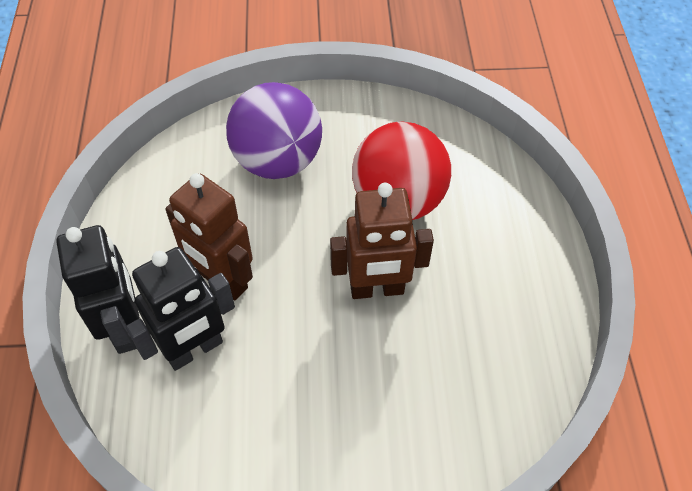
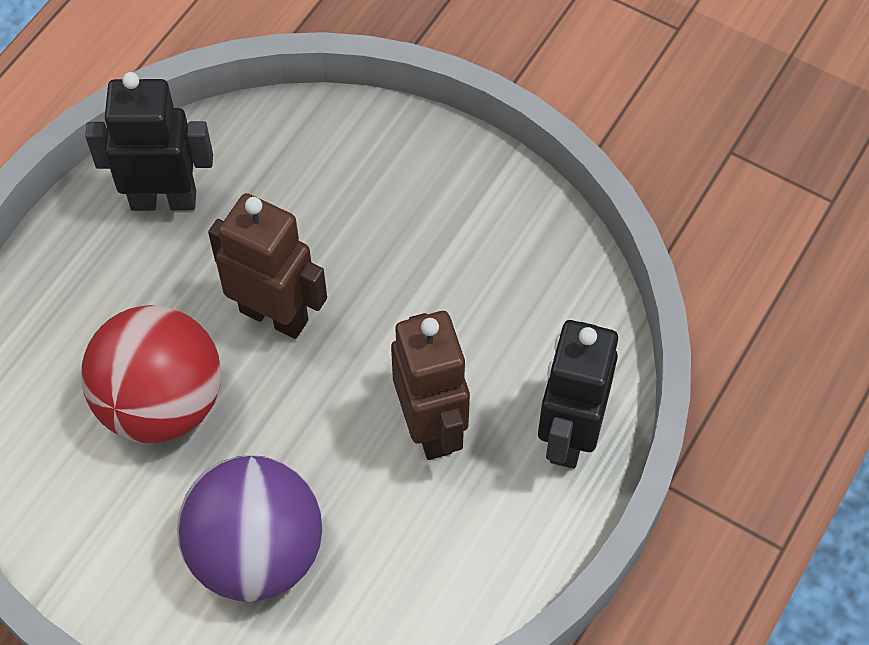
camera: 145 degrees left, 5 degrees up
black robot [126,247,235,371] -> black robot moved to [85,72,213,211]

